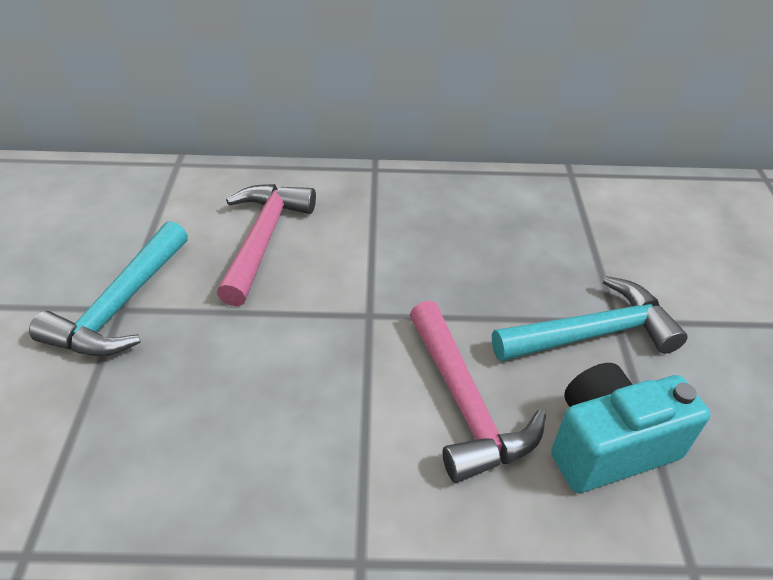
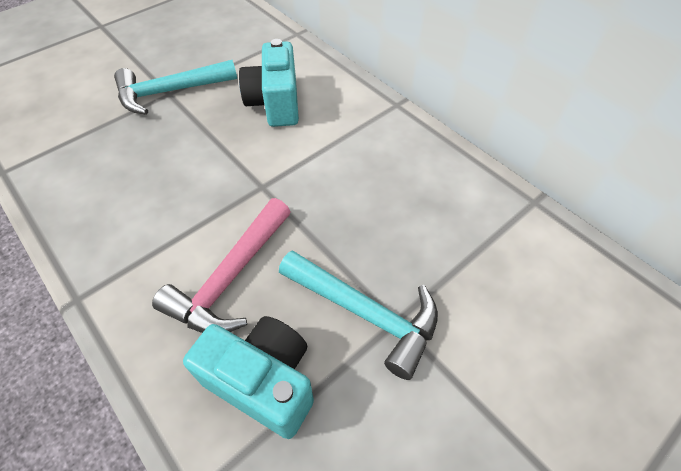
camera: 50 degrees right, 10 degrees up
pink hammer [217,184,316,306] -> turquoise camera [239,39,299,127]

